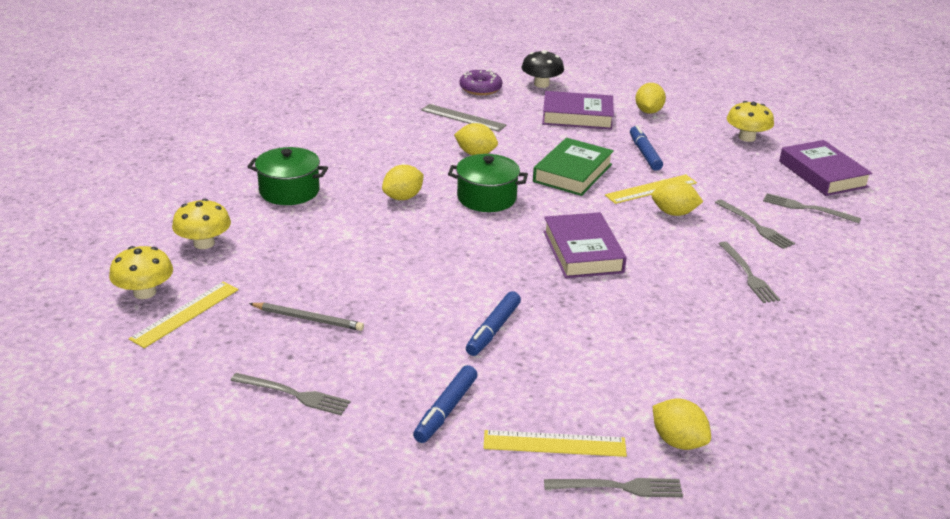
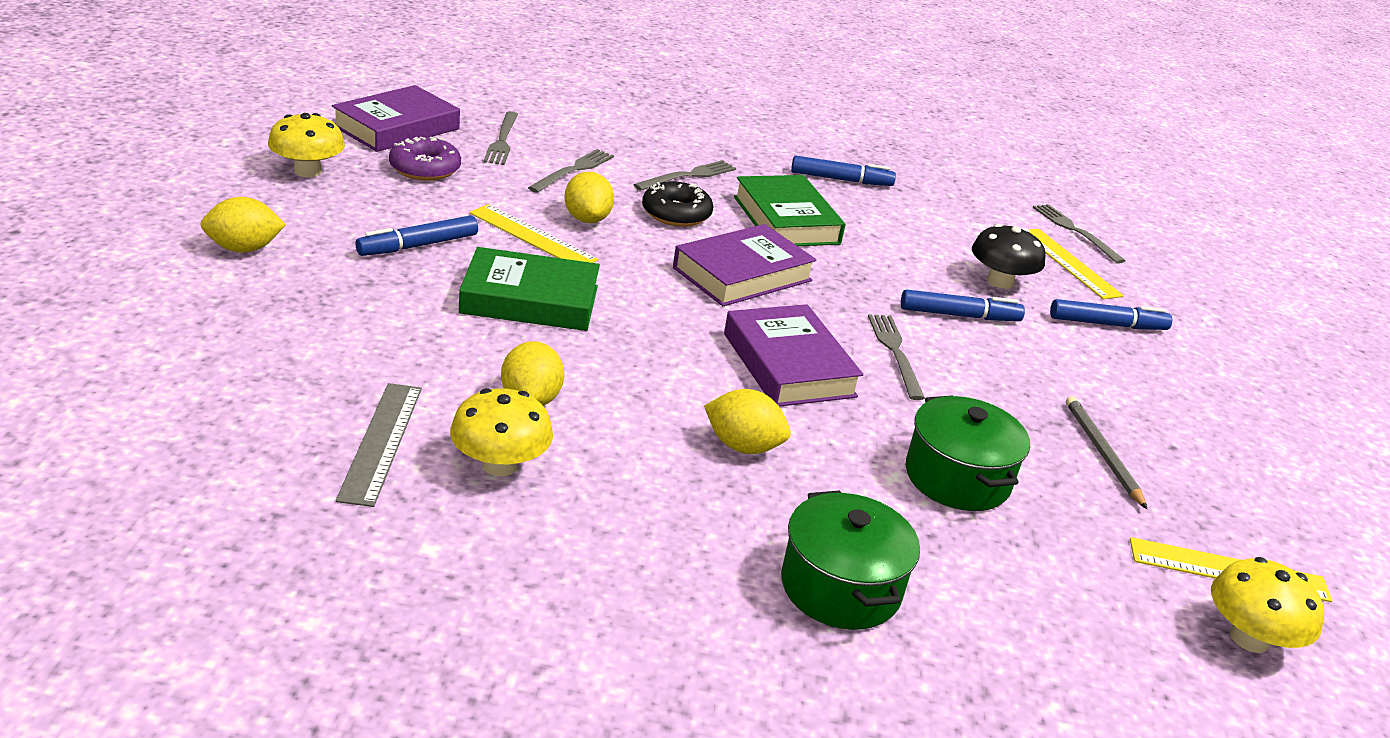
camera: 120 degrees left, 0 degrees up
yellow mushroom [172,199,231,249] -> yellow mushroom moved to [450,388,553,476]
grey fork [230,373,350,415] -> grey fork moved to [868,314,925,400]
green pot [448,154,528,212] -> green pot moved to [906,396,1030,511]
purple donut [459,70,502,95] -> purple donut moved to [389,137,461,181]
black mushroom [521,50,564,88] -> black mushroom moved to [972,224,1045,289]
purple book [542,91,614,130] -> purple book moved to [724,304,864,407]
yellow lemon [653,398,711,450] -> none
none -> black donut [642,181,713,227]
none -> green book [734,175,845,246]
none -> blue marker [791,156,896,186]

